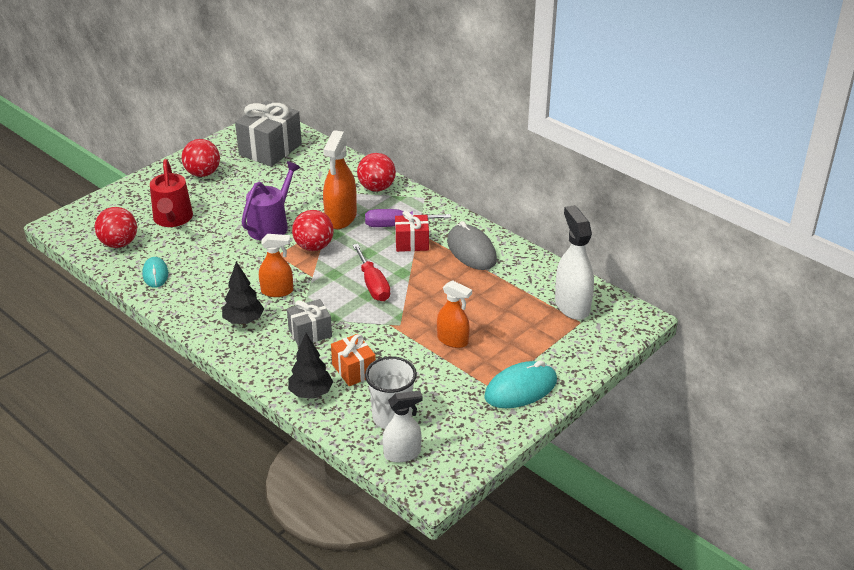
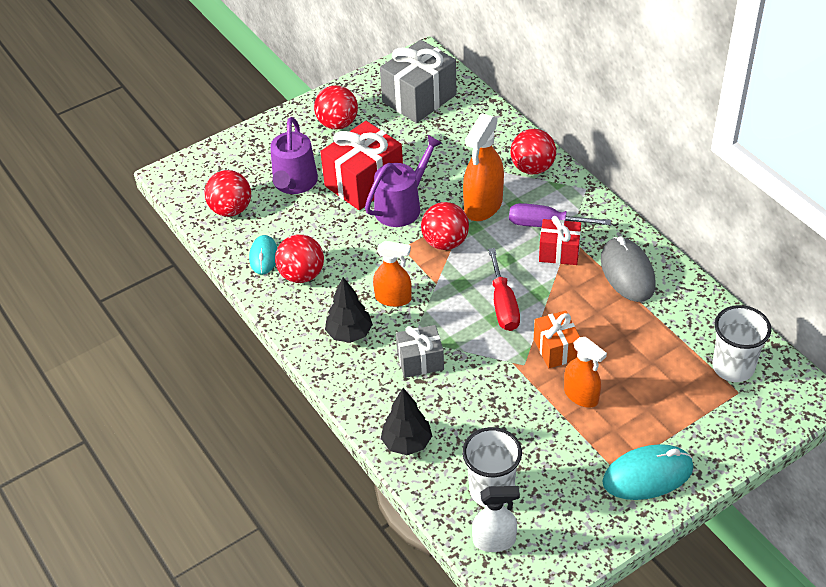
camera: 15 degrees right, 10 degrees up
red watering can [150,159,193,227] -> purple watering can [270,117,318,194]
orange gift [331,334,376,386] -> orange gift moved to [534,310,580,368]
white spray bottle [555,205,594,320] -> white cup [712,305,771,382]
none -> red ball [275,234,324,283]
none -> red gift [320,121,403,210]

